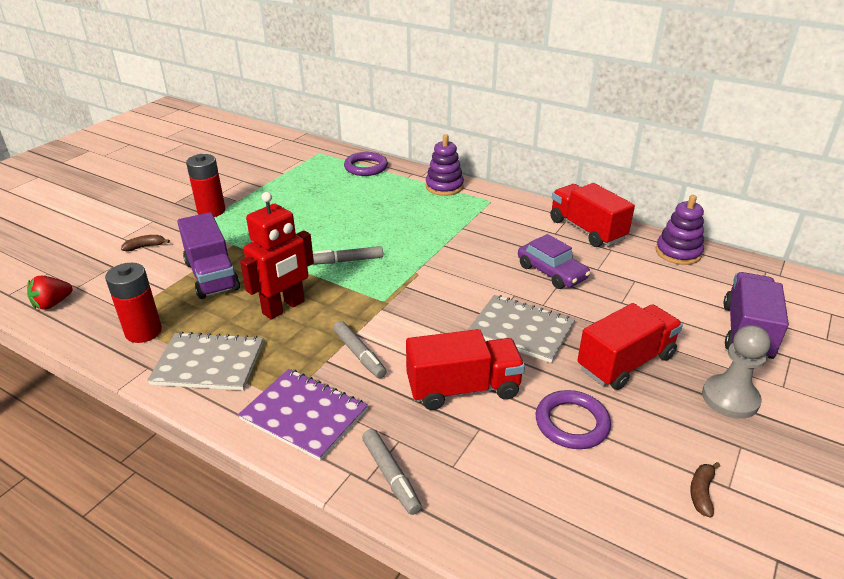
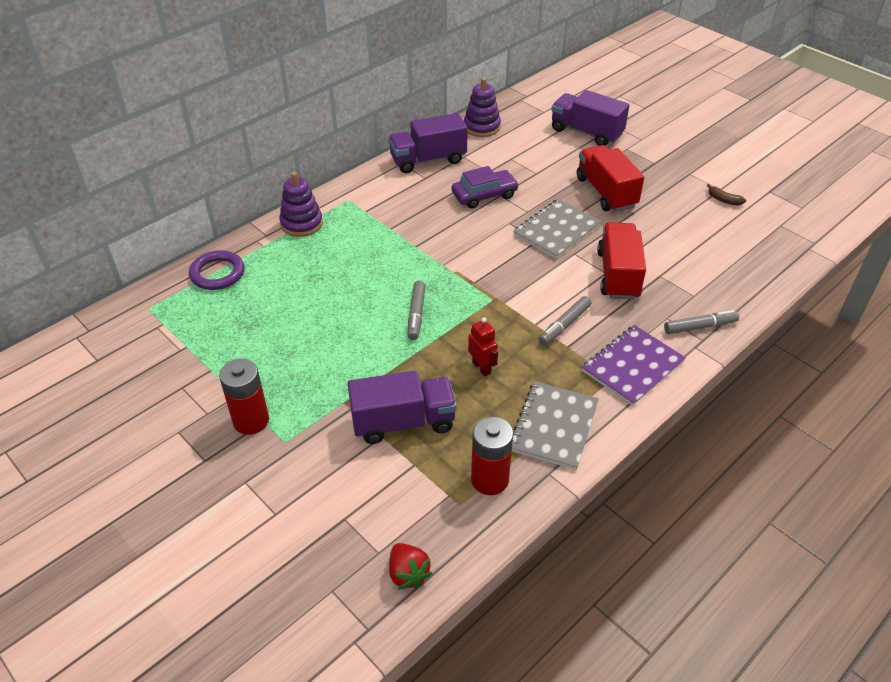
camera: 75 degrees left, 10 degrees up
brown banana [121,235,170,252] -> none
red robot [240,192,314,320] -> red robot [468,318,498,377], size x0.54
grey marker [333,321,387,379] -> grey marker turned 150 degrees clockwise [539,296,591,345]
purple ring [536,390,611,449] -> none
red truck [550,183,635,247] -> purple truck [388,113,468,173]
grey pawn [702,325,771,419] -> none

